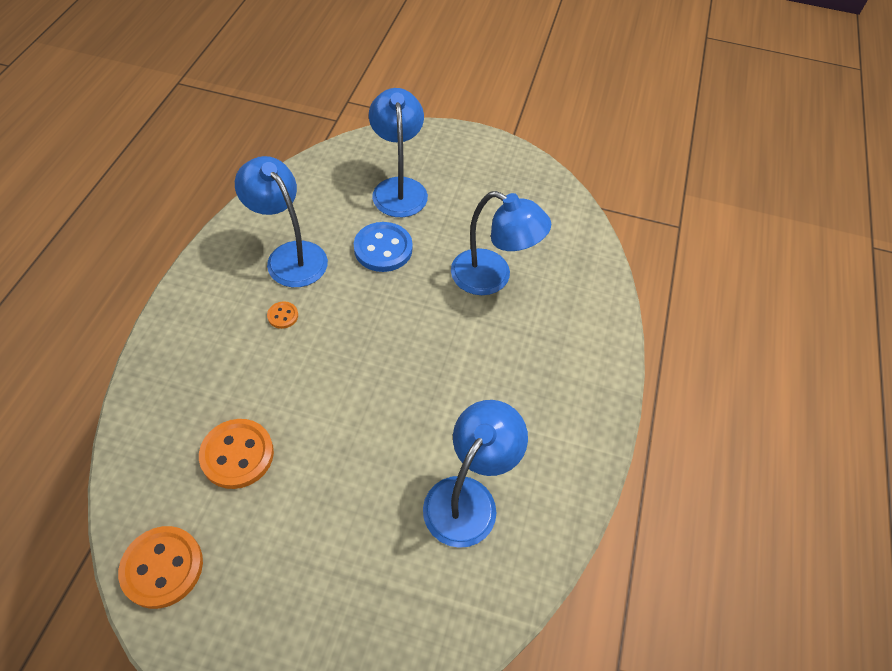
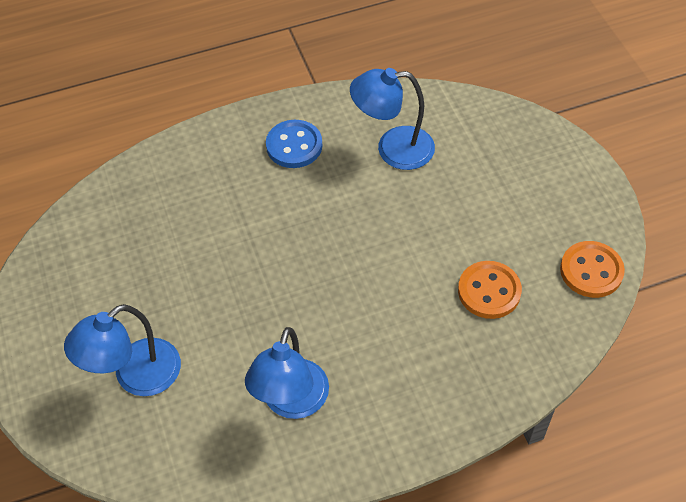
camera: 120 degrees left, 0 degrees up
orange button [267,301,298,329] -> none
blue button [354,222,413,272] -> blue button moved to [266,120,323,168]
blue lamp [451,191,551,295] -> none

